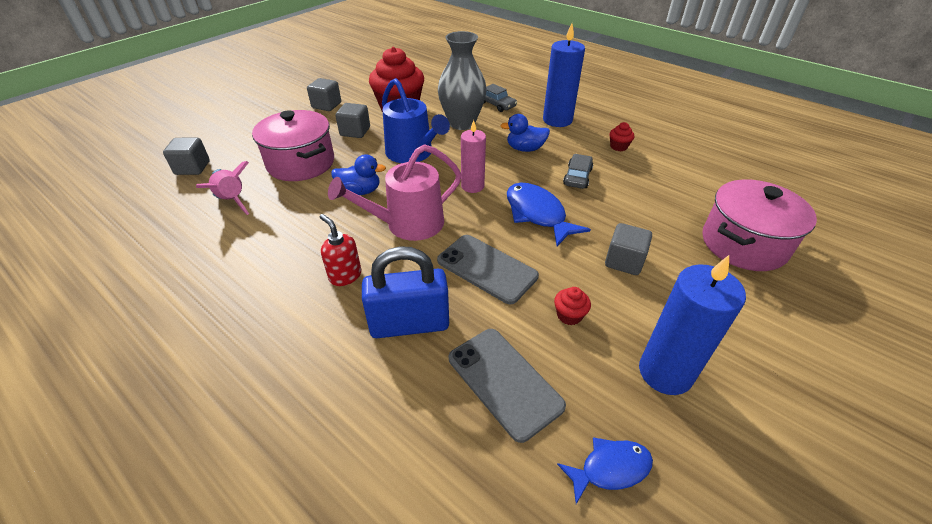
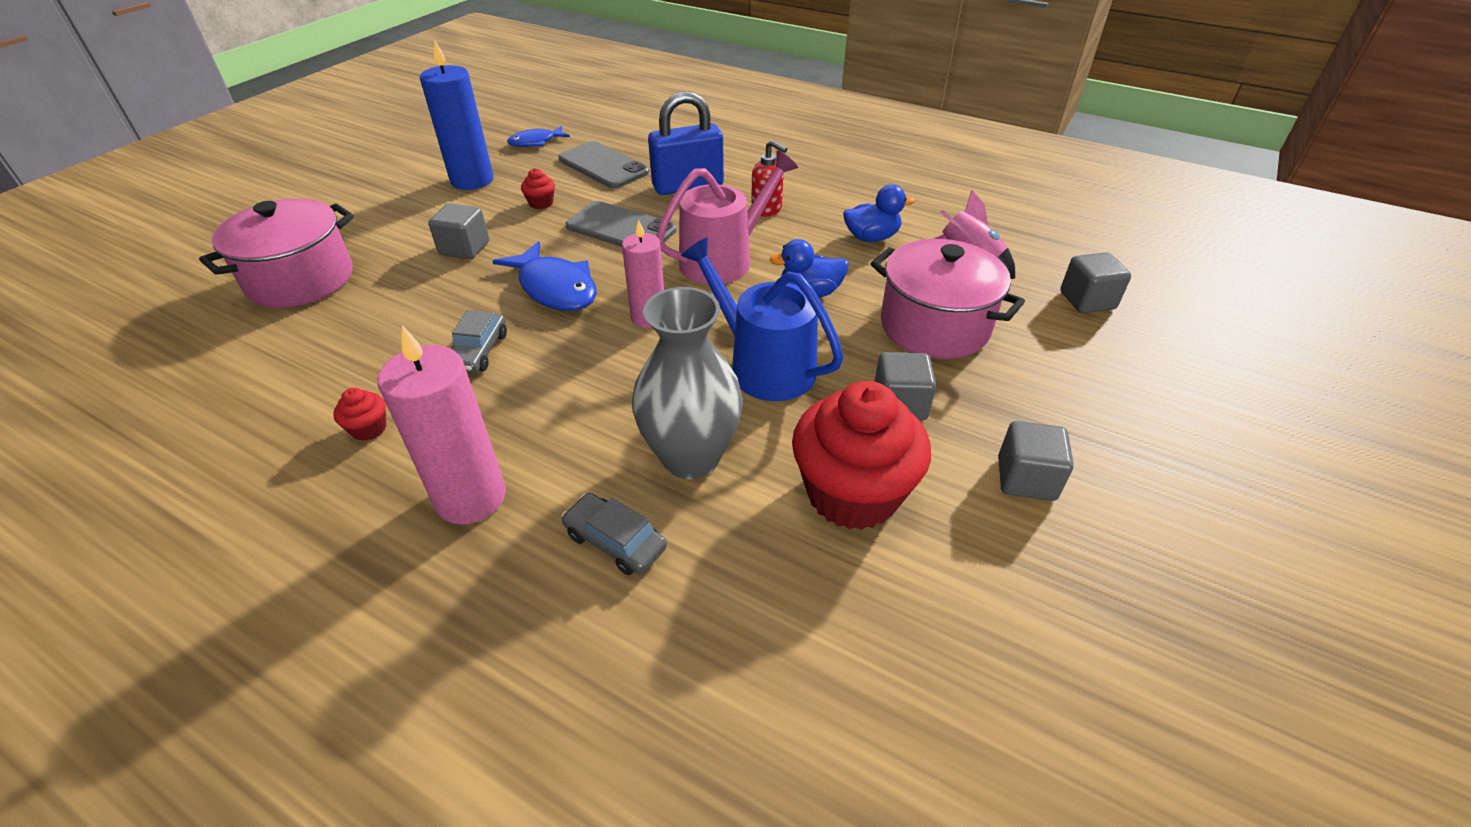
camera: 170 degrees right, 0 degrees up
blue duck [501,114,550,152] -> blue duck moved to [843,185,915,242]
blue candle [543,23,585,127] -> pink candle [378,326,506,524]

